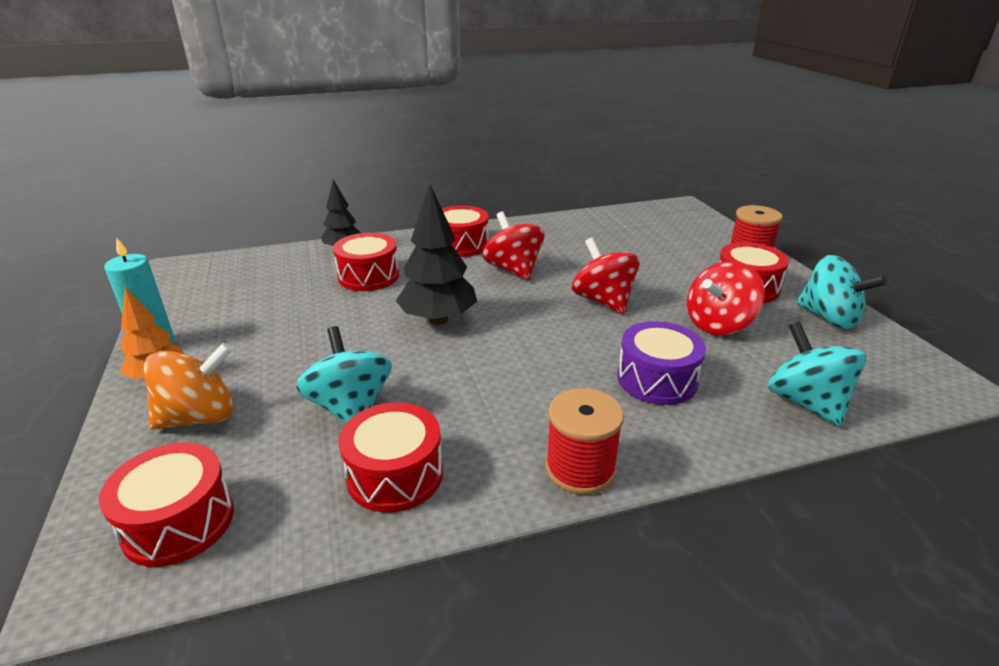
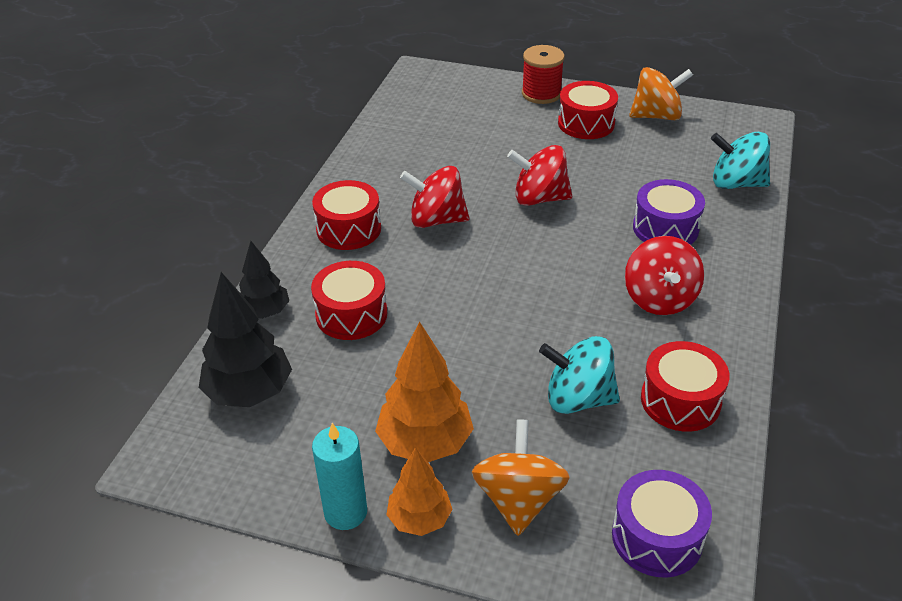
camera: 55 degrees left, 10 degrees up
red drum [99,442,234,567] -> purple drum [612,470,712,578]
black tree [396,184,477,325] -> black tree moved to [199,272,292,407]
red spool [545,388,624,495] -> none
red spinning top [687,261,764,335] -> red spinning top moved to [625,236,704,315]
turquoise spinning top [796,255,887,329] -> orange spinning top [629,67,693,120]
none -> orange tree [375,322,474,462]

